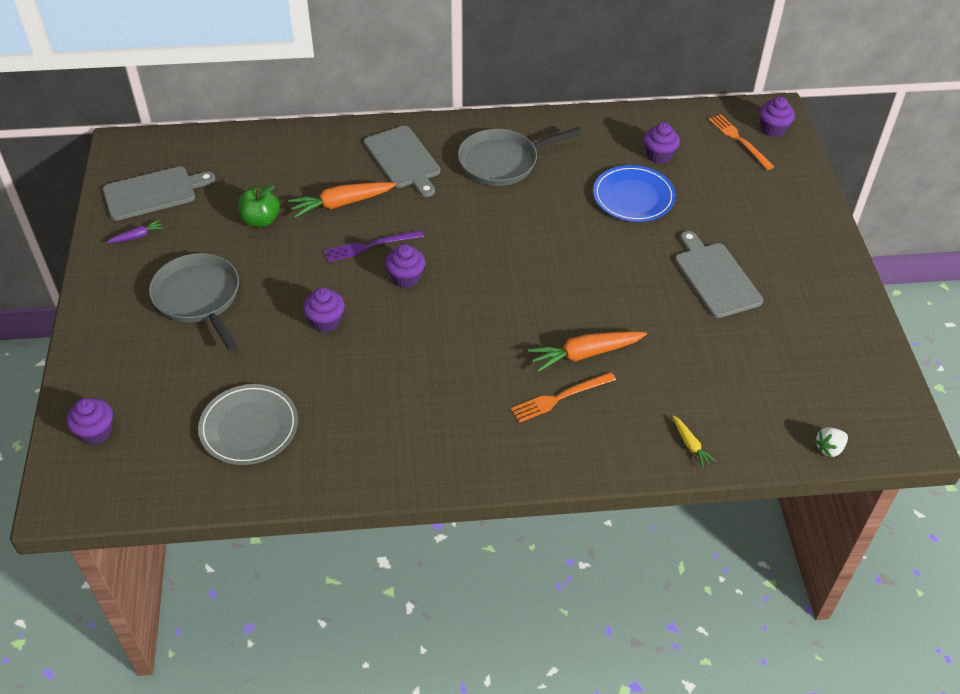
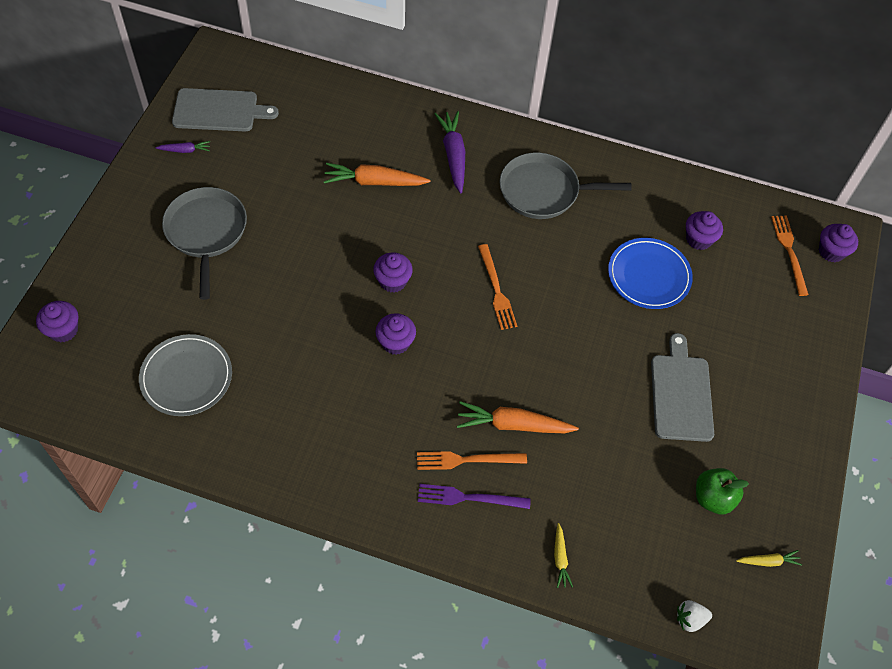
camera: 20 degrees right, 10 degrees up
green apple [238,185,280,227] -> green apple moved to [696,468,749,514]
purple cupcake [303,287,345,332] -> purple cupcake moved to [376,313,416,355]
purple fork [324,230,424,262] -> purple fork moved to [418,484,531,509]
grey cutting board [364,126,440,197] -> purple carrot [435,111,465,193]
none -> orange fork [478,244,517,330]
none -> yellow carrot [736,550,802,567]

